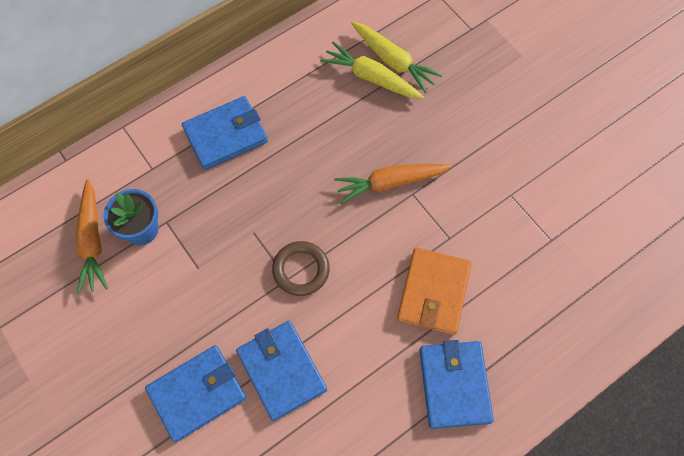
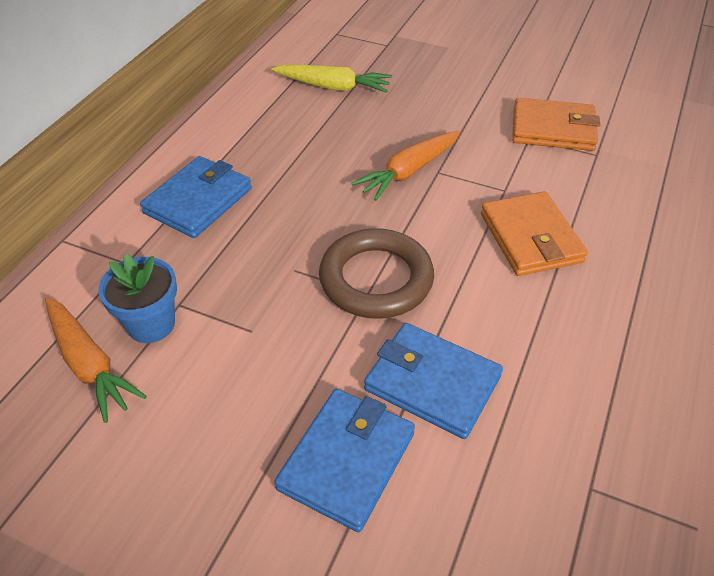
camera: 30 degrees left, 20 degrees down
brown ring [272,241,330,296] -> brown ring [319,228,434,319], size x1.53
yellow carrot [320,42,424,99] -> none
blue wallet [419,340,494,429] -> none
none -> orange wallet [512,98,600,151]

